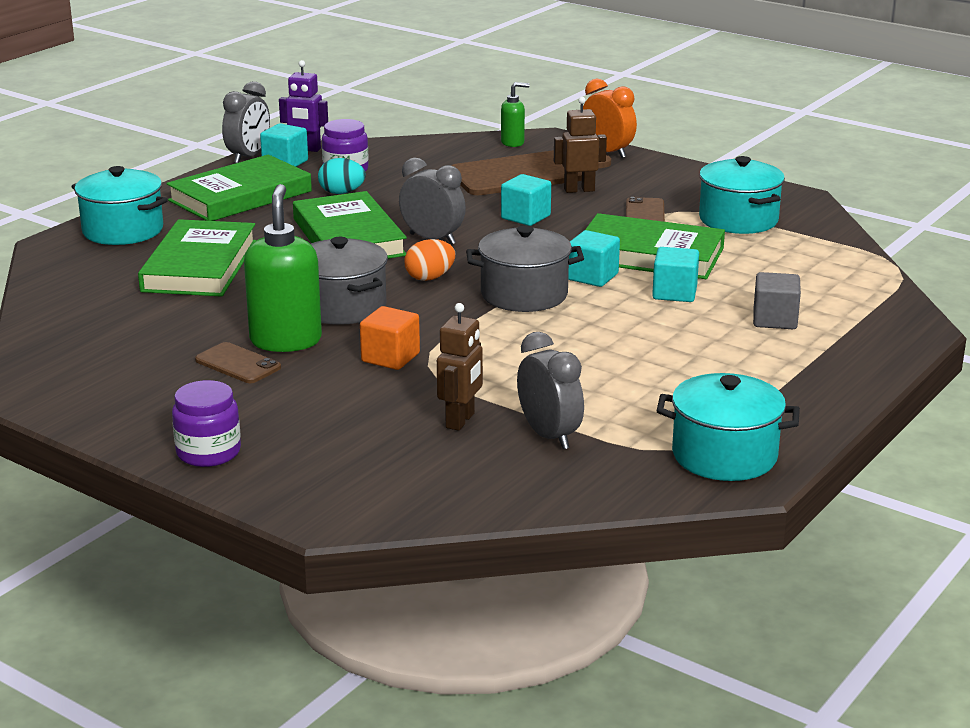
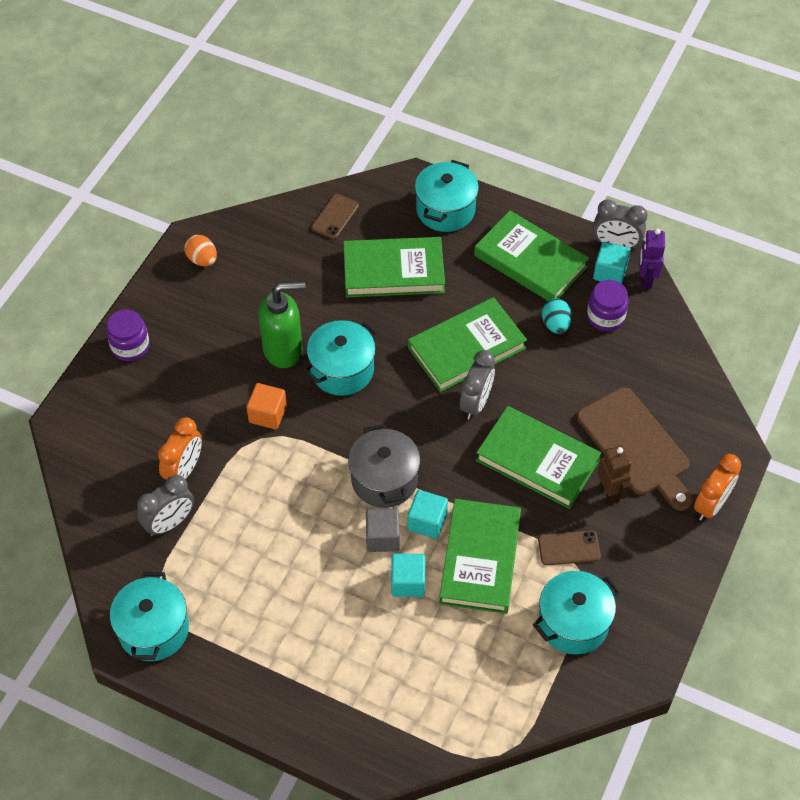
camera: 80 degrees right, 30 degrees up
brown phone [195,342,281,383] -> brown phone moved to [311,194,359,239]
grey pot [311,237,388,325] -> turquoise pot [303,320,379,396]
orange egg [405,239,455,281] -> orange egg moved to [184,235,217,266]
brown robot [437,303,483,431] -> orange clock [158,417,202,480]
green soap dispenser [501,82,529,147] -> none
turquoise cube [501,174,551,226] -> green book [476,406,601,509]
grey cube [753,272,801,329] -> grey cube moved to [366,509,400,552]

